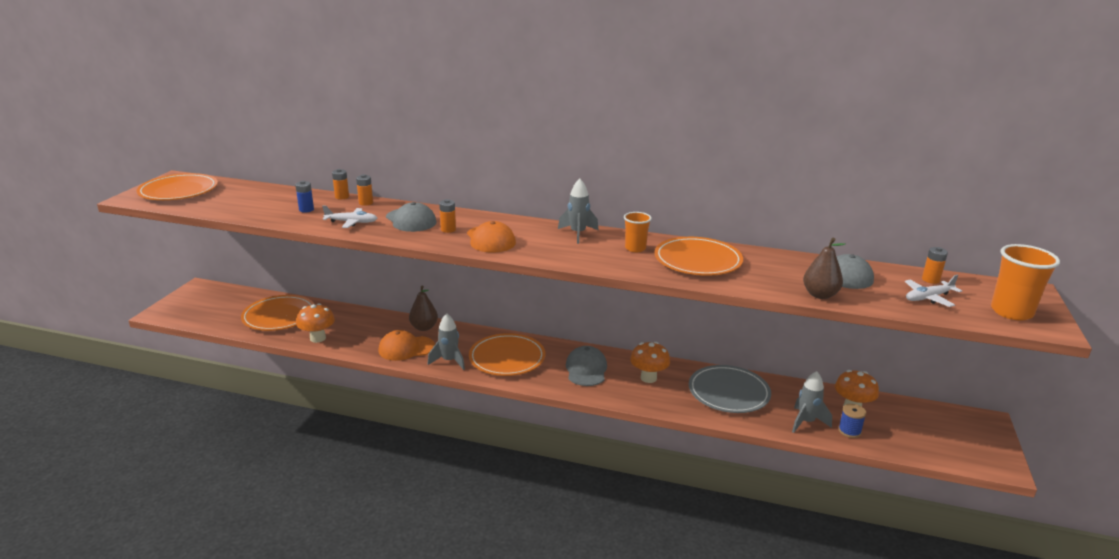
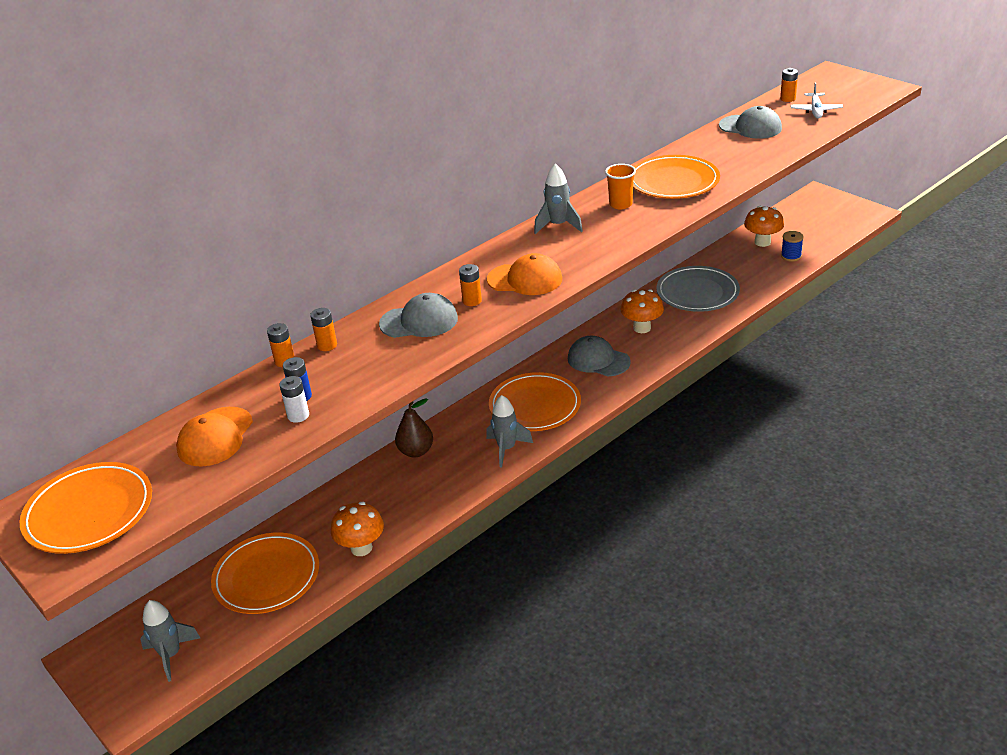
camera: 55 degrees left, 10 degrees up
white plane [322,206,377,228] -> none
orange cap [378,330,435,361] -> orange cap moved to [176,407,253,467]
grey rocket [792,371,832,433] -> grey rocket moved to [140,600,200,682]
brown pear [803,238,845,299] -> none
orange cup [991,244,1060,321] -> none
none -> white battery [279,376,309,423]

